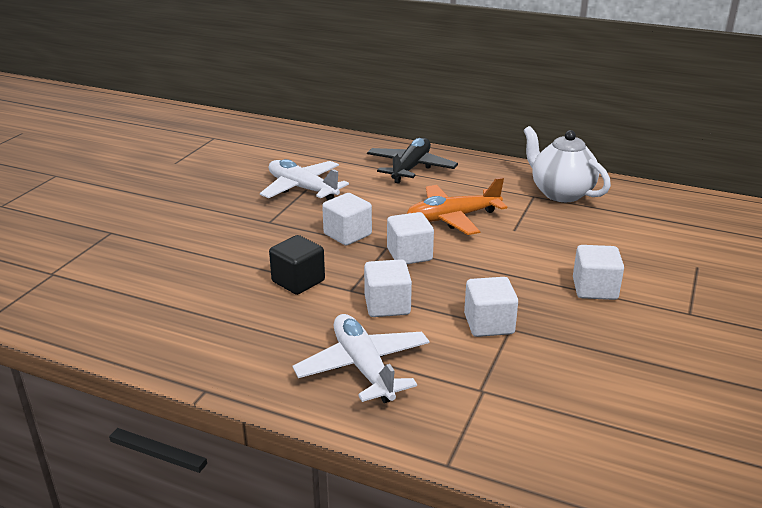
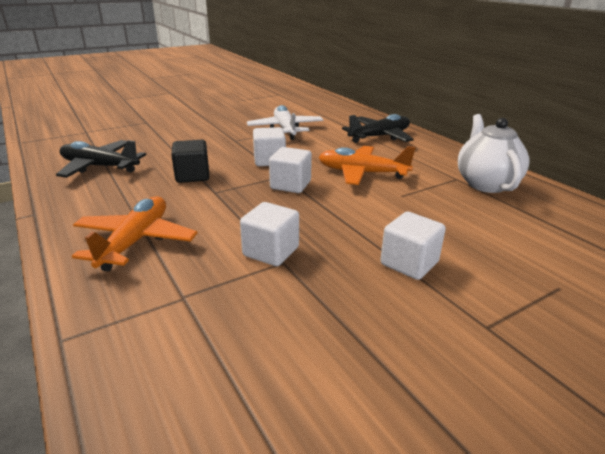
camera: 35 degrees right, 0 degrees up
white plane [293,314,430,403] -> orange plane [72,196,197,271]
white cube [364,259,412,317] -> none
none -> black plane [56,140,146,178]

